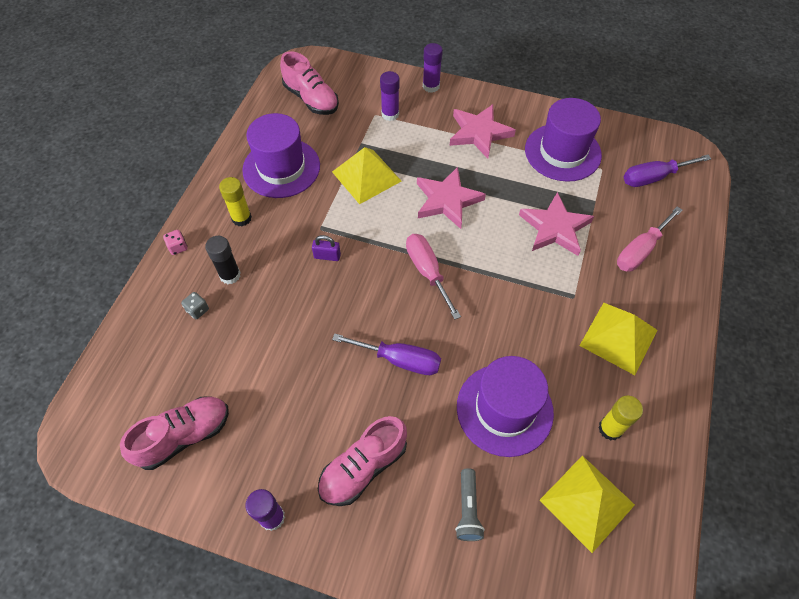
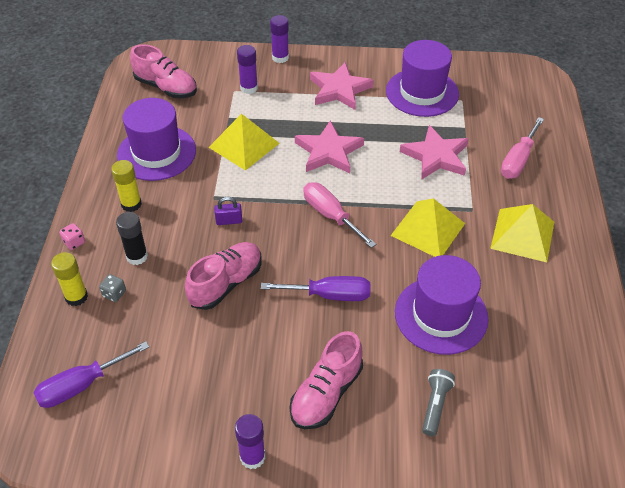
camera: 15 degrees left, 10 degrees down
pink shoe [120,396,229,470] -> pink shoe moved to [185,242,262,310]
grey flashlight [455,468,485,541] -> grey flashlight turned 150 degrees counterclockwise [422,369,455,436]
yellow pyramid [539,455,635,553] -> yellow pyramid moved to [391,198,465,257]
yellow glue stick [598,396,643,441] -> yellow glue stick moved to [51,252,88,306]
purple screwdriver [624,155,711,187] -> purple screwdriver moved to [33,341,149,408]

